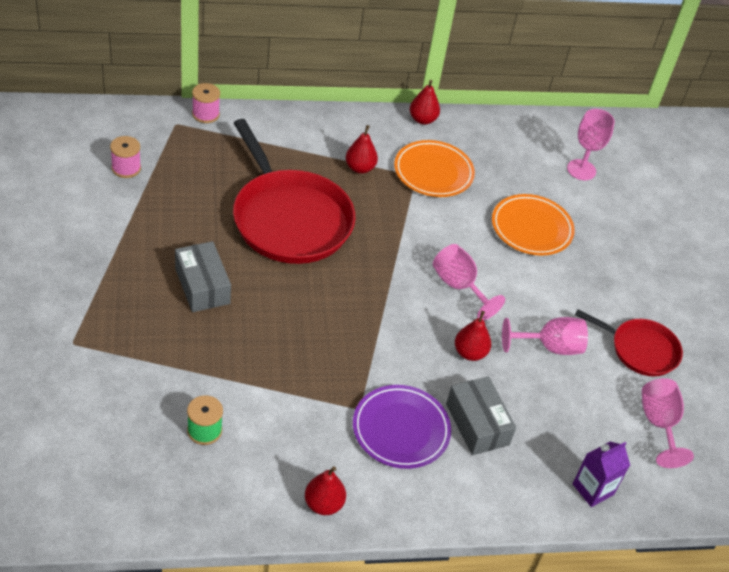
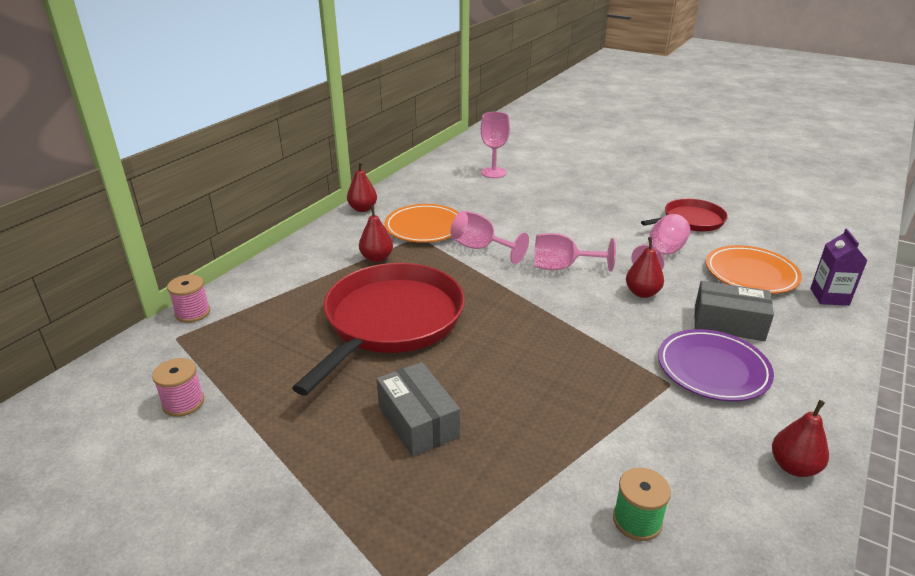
camera: 45 degrees left, 15 degrees down
grey box [175,241,231,312] -> grey box turned 45 degrees clockwise [376,362,460,457]
red pan [233,119,355,264] -> red pan turned 75 degrees counterclockwise [292,263,465,395]
orange plate [492,194,575,256] -> orange plate moved to [706,245,802,294]
pink goblet [642,378,694,468] -> pink goblet moved to [451,211,529,264]

